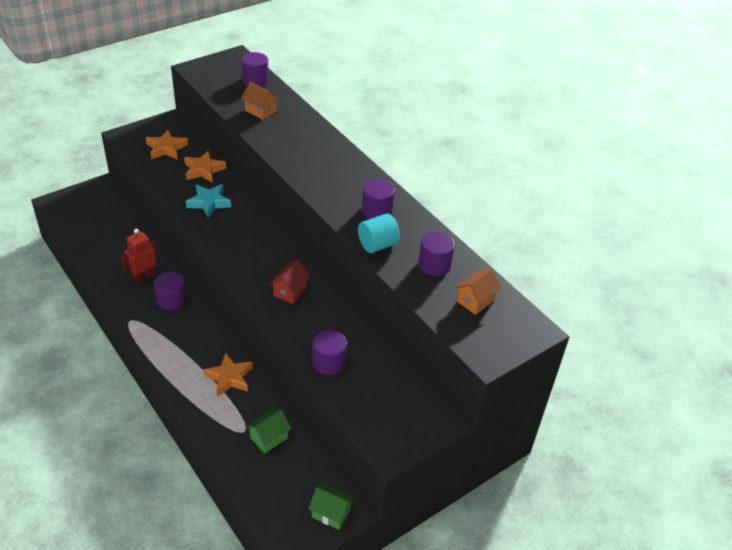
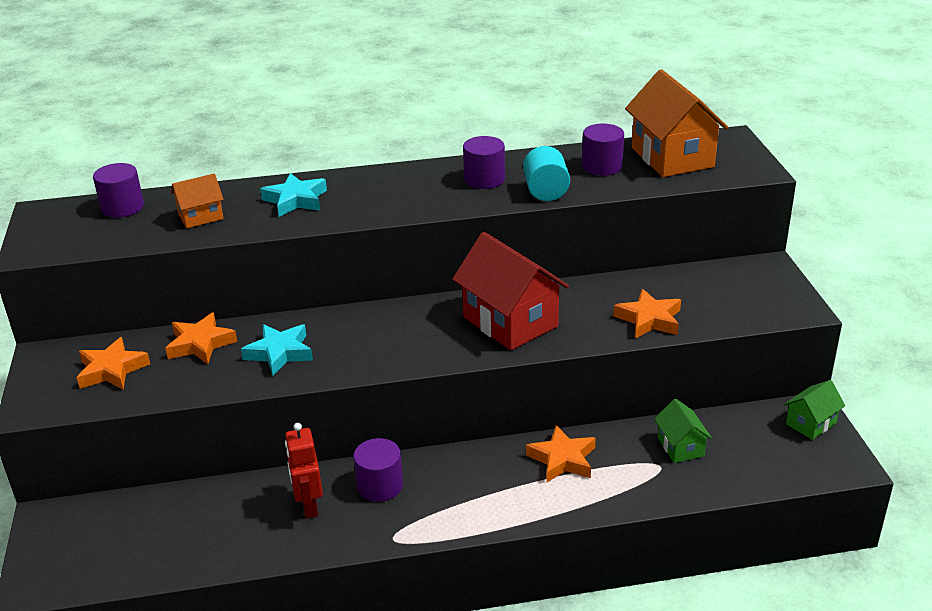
camera: 60 degrees left, 10 degrees down
red house [270,260,310,304] -> red house [452,232,569,350], size x1.95
purple cylinder [312,330,347,375] -> orange star [613,289,681,339]
orange house [455,268,502,315] -> orange house [625,69,728,177], size x1.95
none -> turquoise star [260,173,327,217]

